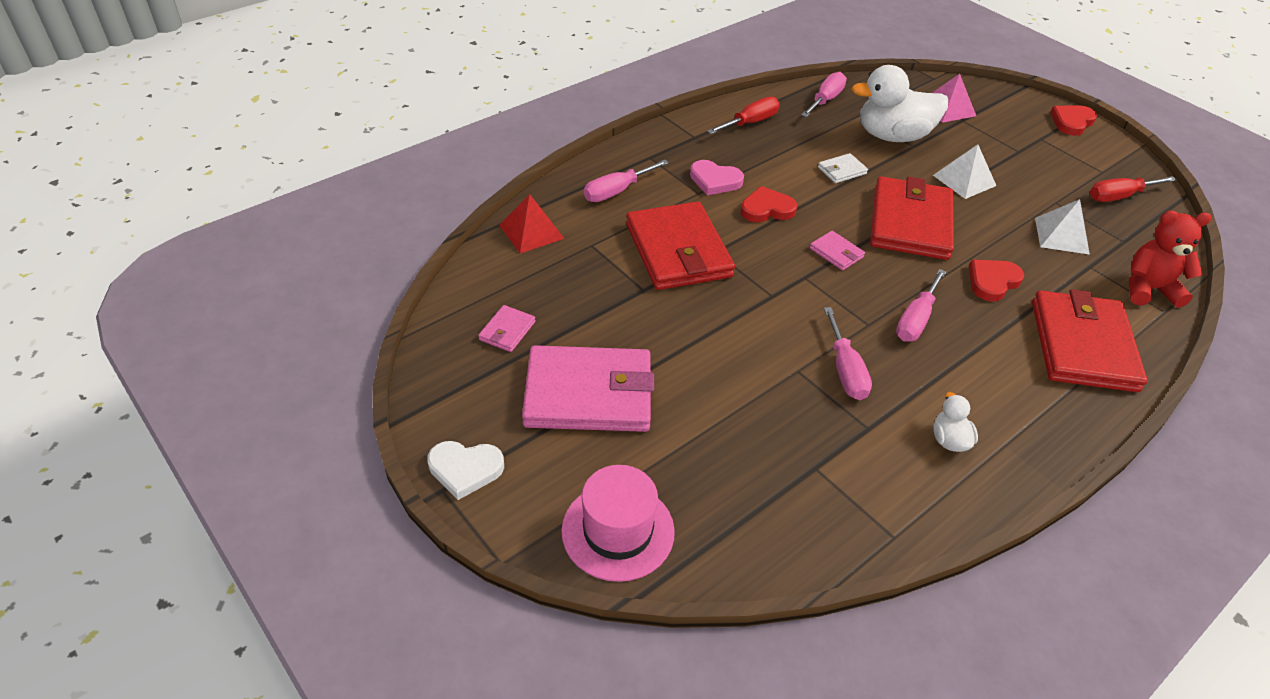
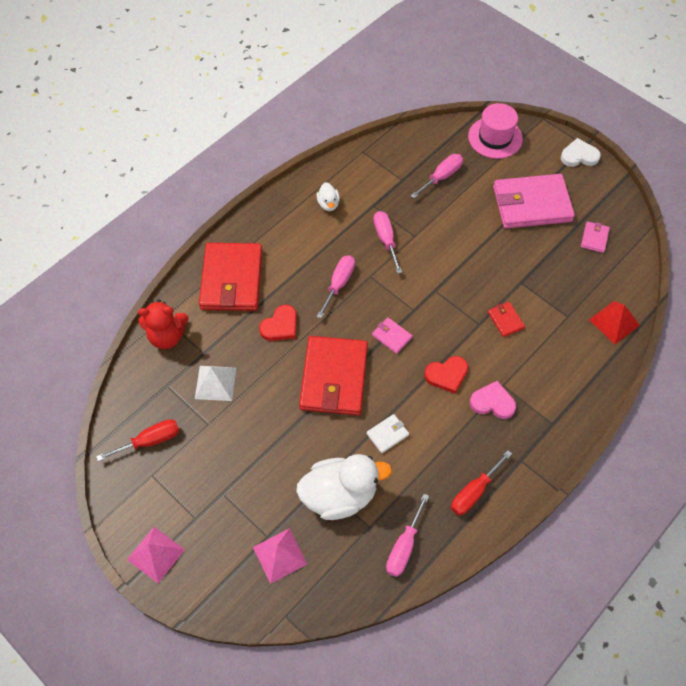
camera: 175 degrees right, 15 degrees up
pink screwdriver [584,160,669,202] -> pink screwdriver moved to [411,154,463,198]
red wallet [626,201,735,290] -> red wallet [488,302,525,337], size x0.42
white pyramid [933,145,997,199] -> none
red heart [1050,105,1097,136] -> pink pyramid [127,527,185,583]

